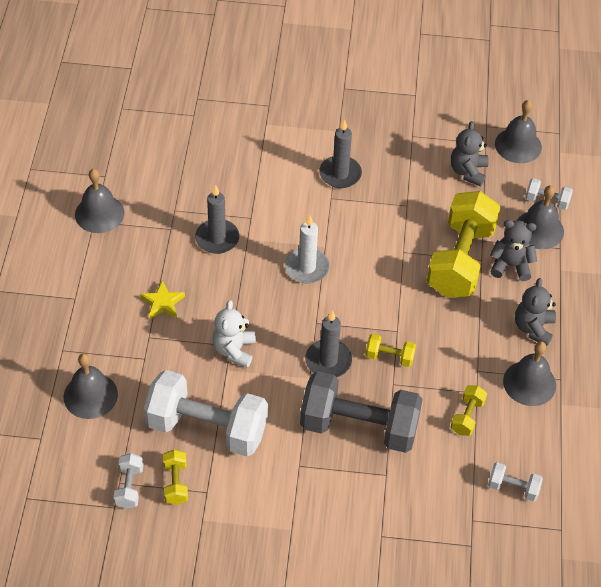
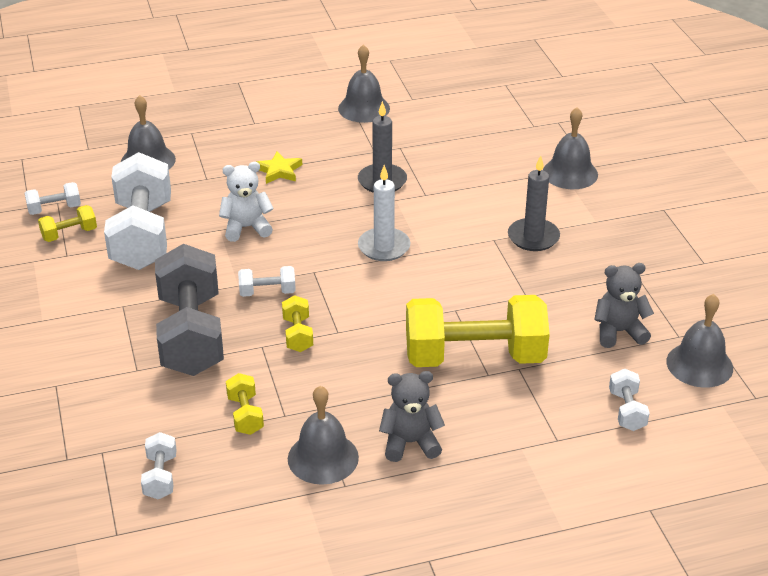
camera: 70 degrees right, 15 degrees down
grey candle [305,310,352,377] -> white dumbbell [238,266,296,297]
yellow dumbbell [451,385,487,436] -> yellow dumbbell turned 75 degrees clockwise [226,373,264,435]
grey teddy bear [490,220,537,281] -> none
grey bell [517,185,564,249] -> grey bell moved to [543,107,598,189]

